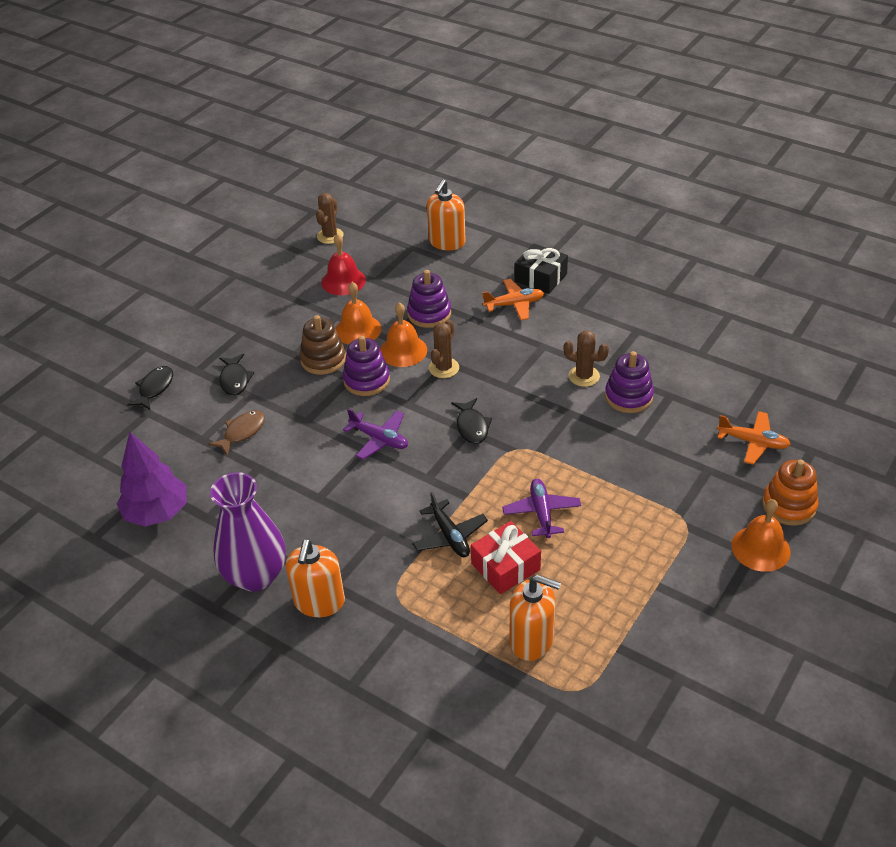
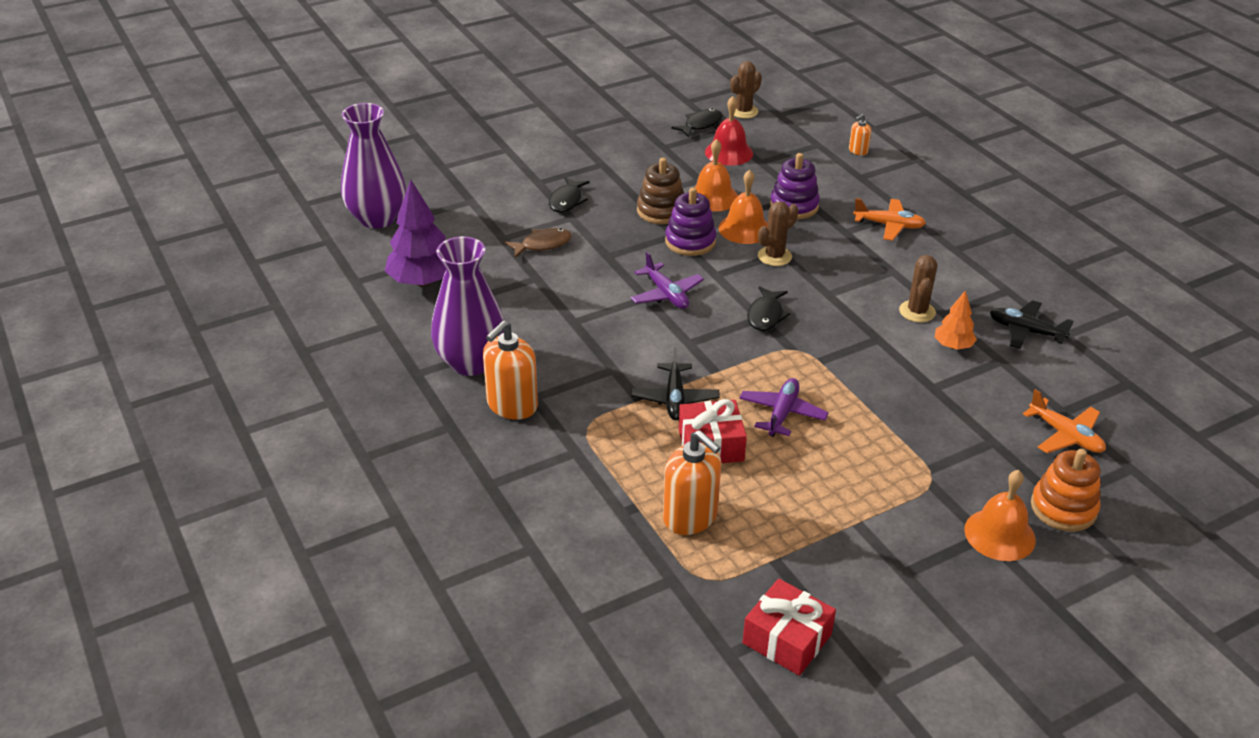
camera: 25 degrees right, 5 degrees down
black fish [127,366,173,410] -> black fish moved to [671,109,723,137]
orange soap dispenser [427,180,466,251] -> orange soap dispenser [849,114,871,155], size x0.50
black gift [515,244,568,294] -> none
brown cactus [564,331,609,387] -> brown cactus turned 45 degrees clockwise [899,255,937,322]
purple stacking toy [605,351,654,413] -> orange tree [935,290,977,350]
none -> purple vase [341,103,406,229]
none -> red gift [742,579,836,676]
none -> black plane [990,300,1074,349]

